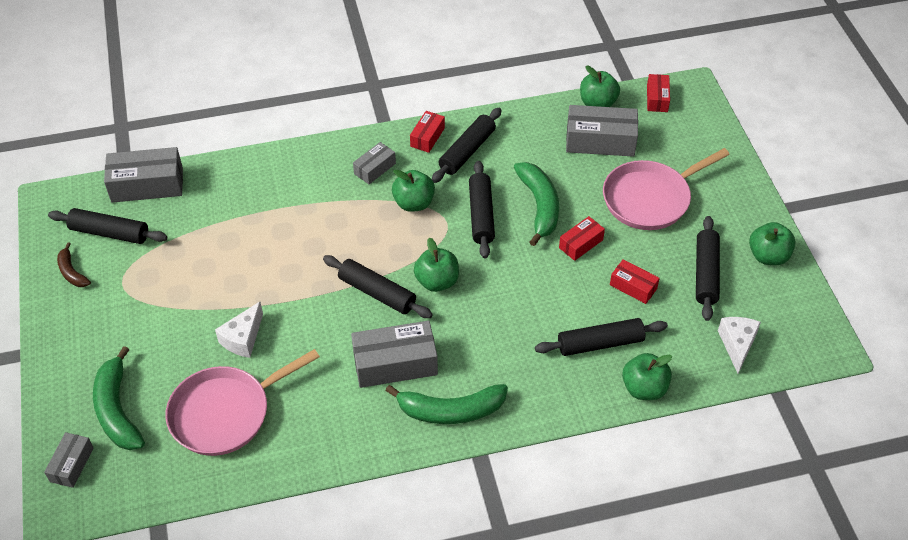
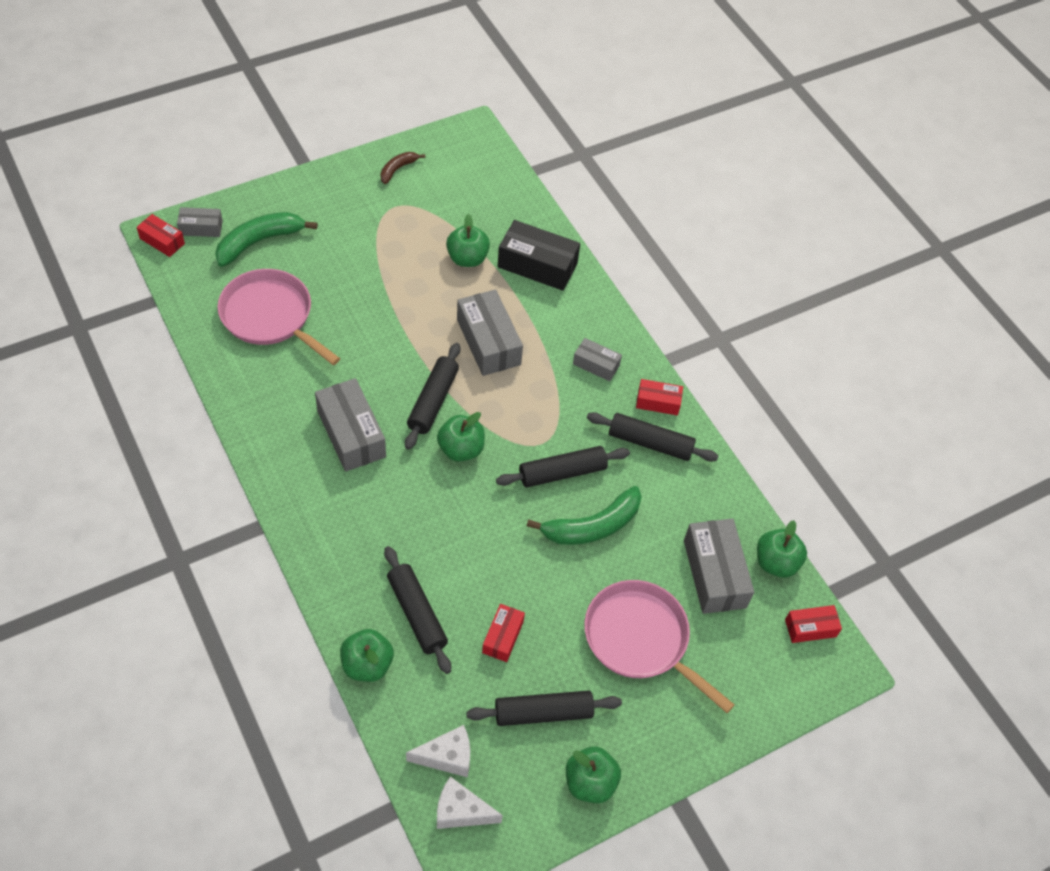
camera: 70 degrees right, 5 degrees up
black rolling pin [48,208,167,244] -> none
grey box [104,147,183,203] -> grey box moved to [457,289,523,376]
white cheese [215,302,263,358] -> white cheese moved to [437,776,503,829]
green banana [385,384,508,424] -> none
green apple [392,170,435,212] -> green apple moved to [446,214,490,267]
red box [559,216,605,261] -> red box moved to [137,214,185,257]
none -> black box [498,220,580,291]

